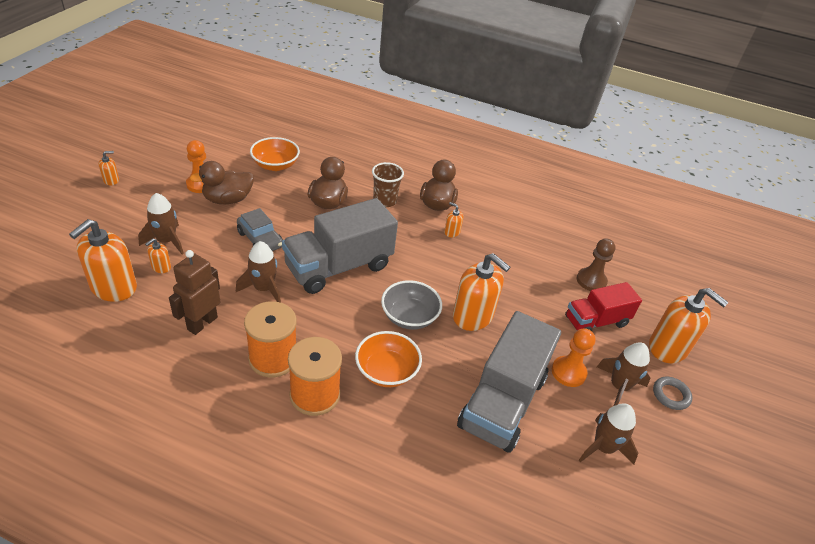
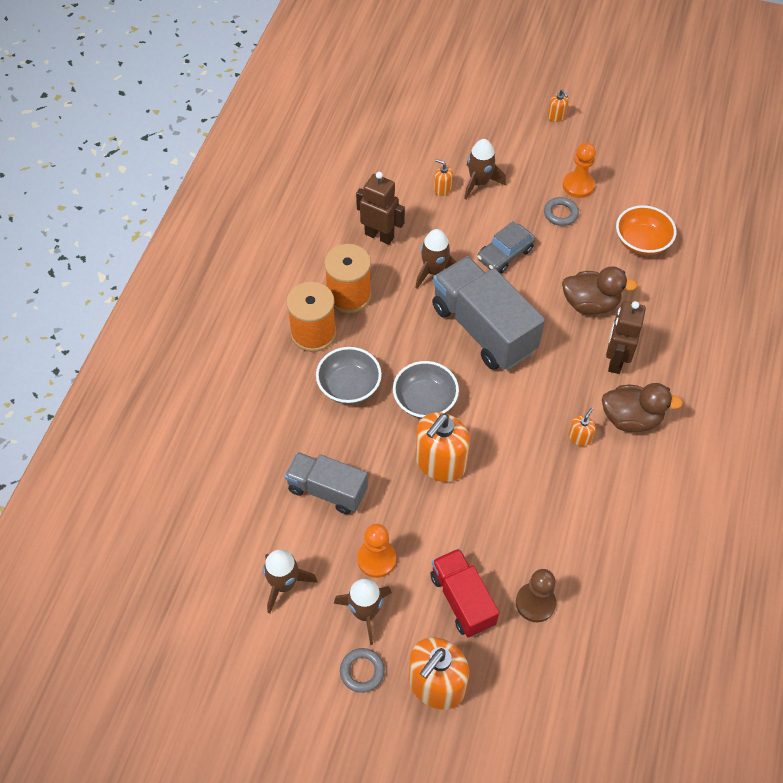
camera: 90 degrees right, 15 degrees up
orange soap dispenser [69,219,137,302] -> none
brown duck [189,161,254,204] -> grey ring [544,197,579,226]
orange bowl [355,331,422,387] -> grey bowl [316,347,382,404]
brown cup [372,162,404,207] -> brown robot [606,301,646,374]
grey truck [457,311,561,453] -> grey truck [285,452,368,514], size x0.61

